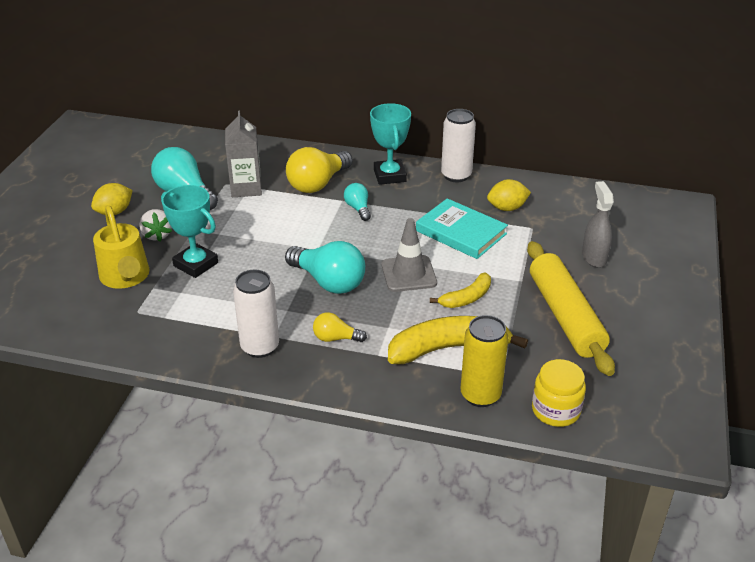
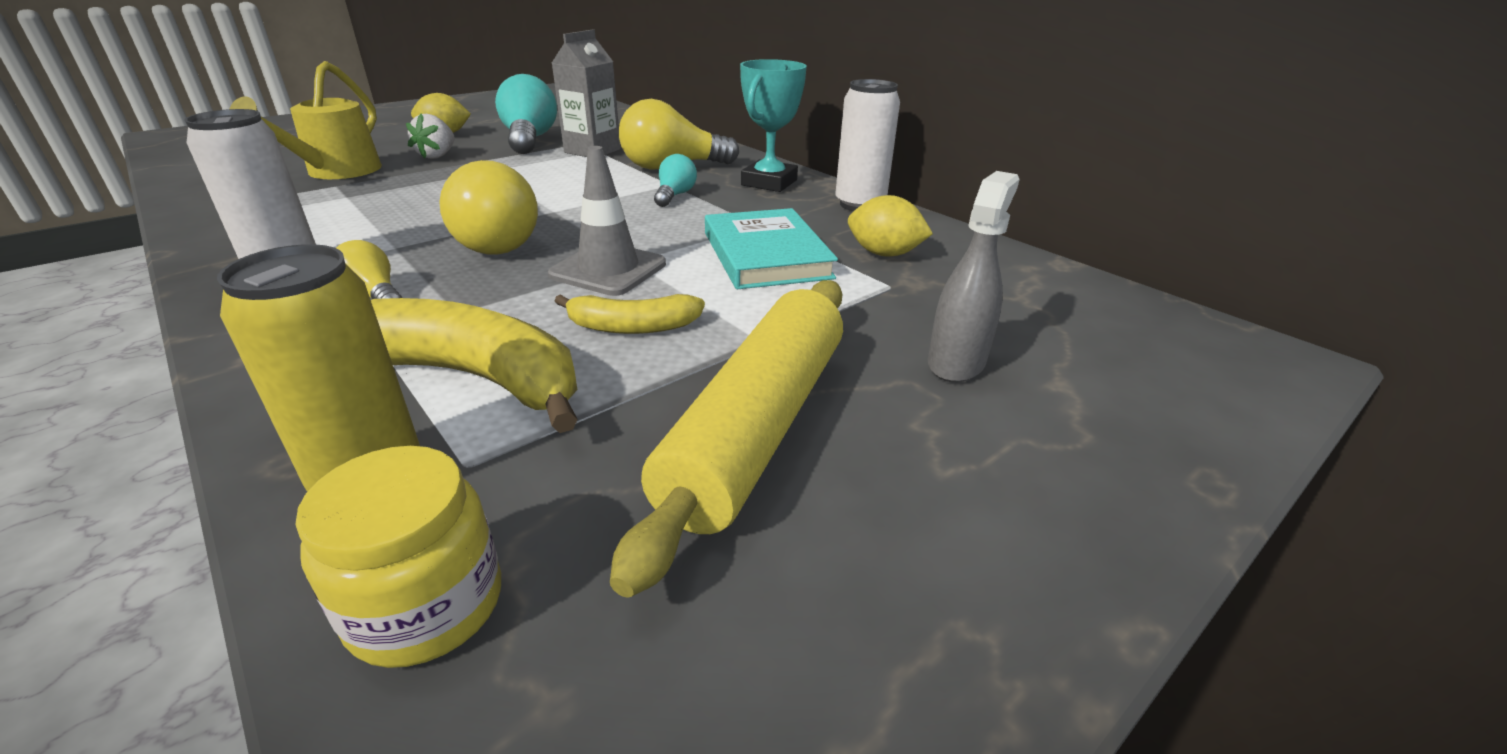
camera: 35 degrees right, 5 degrees down
turquoise trophy [161,185,218,278] -> none
turquoise light bulb [285,241,365,294] -> yellow light bulb [439,160,538,255]

